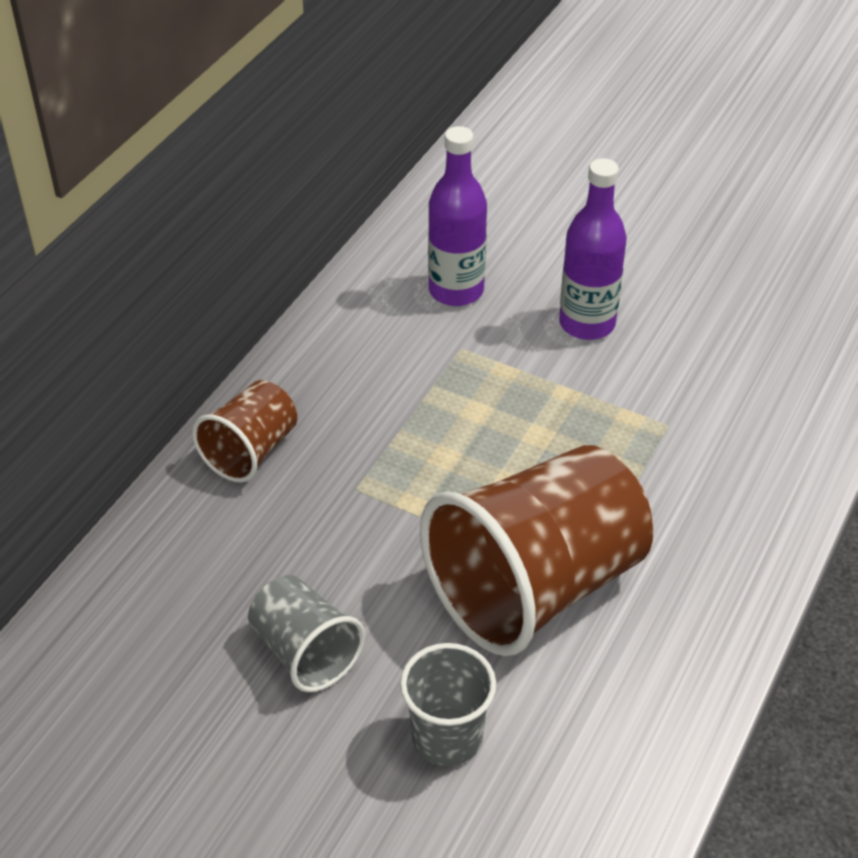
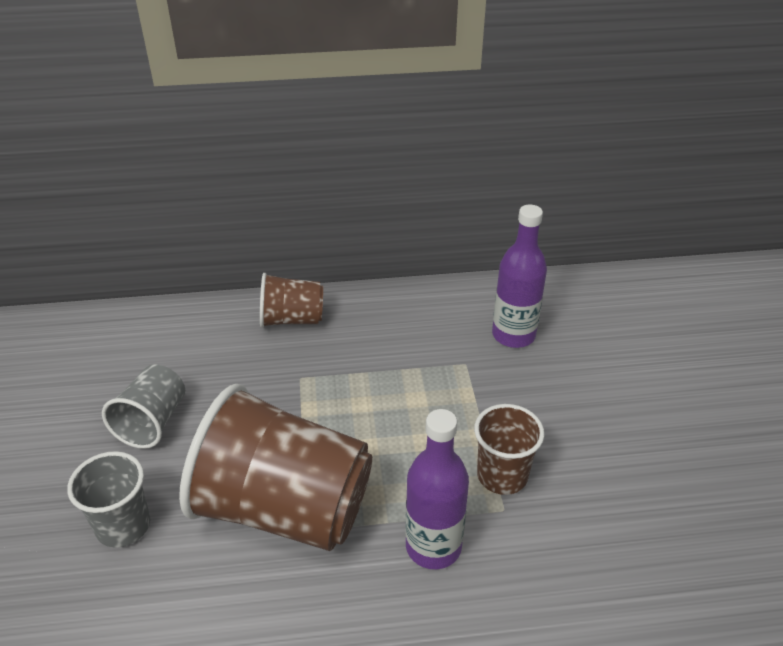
camera: 55 degrees right, 5 degrees down
purple bottle [559,158,627,340] -> purple bottle moved to [405,409,469,569]
none -> brown cup [474,404,544,495]

